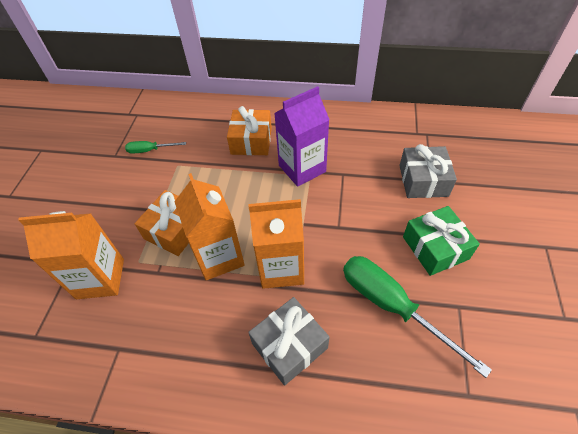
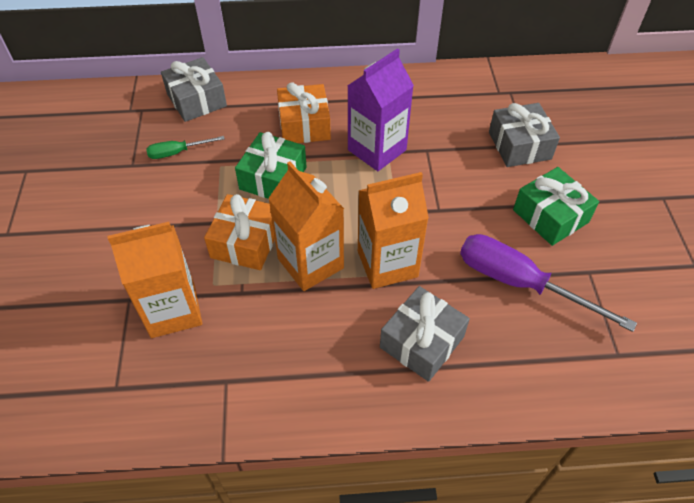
camera: 15 degrees left, 0 degrees up
green screwdriver [343,256,492,378] -> purple screwdriver [460,234,637,332]
none -> grey gift [161,57,227,122]
none -> green gift [235,132,307,199]

